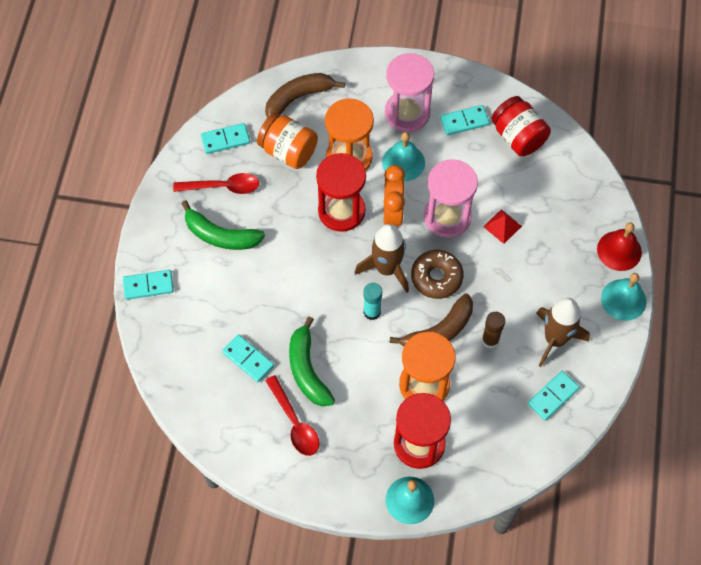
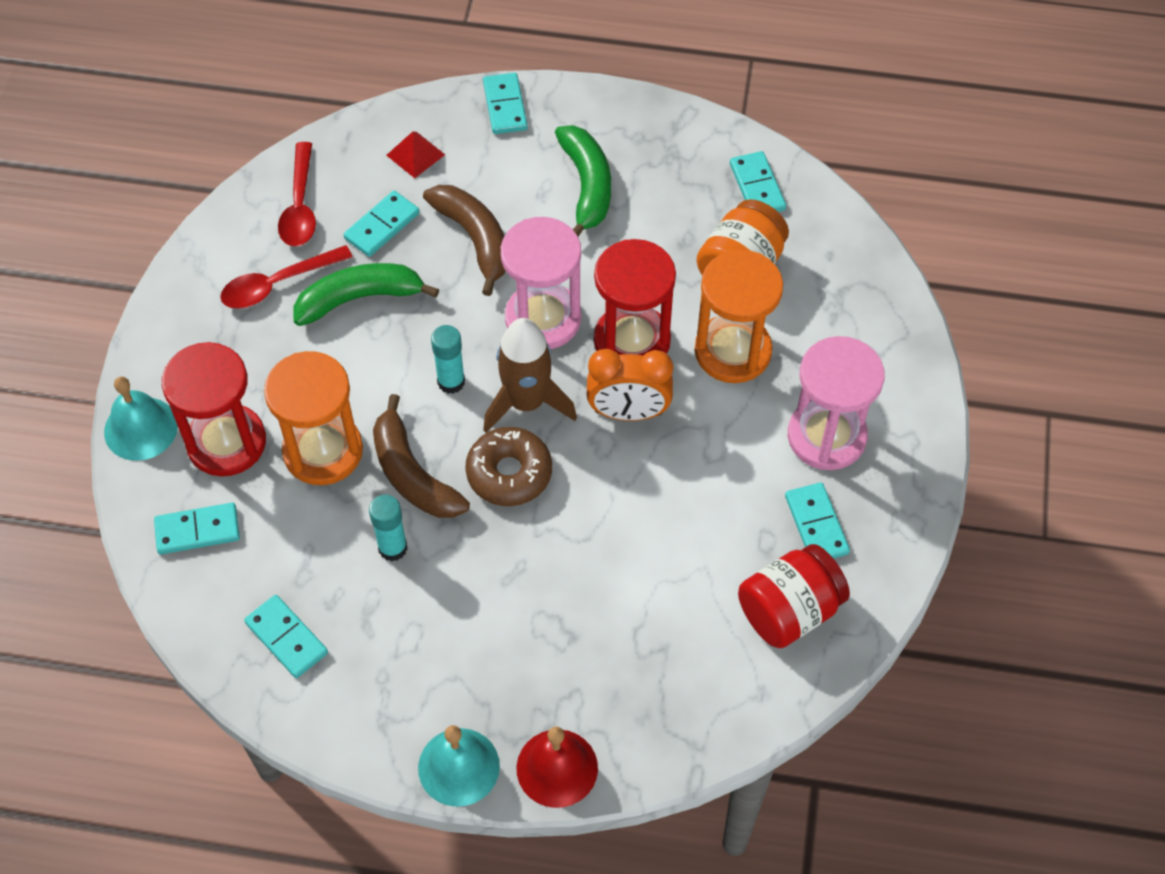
camera: 90 degrees right, 5 degrees down
red spoon [173,173,259,194] -> red spoon moved to [278,142,316,247]
green banana [181,200,265,250] -> green banana turned 150 degrees clockwise [555,125,611,236]
brown banana [265,73,345,118] -> brown banana moved to [423,185,506,296]
turquoise bell [382,132,425,181] -> none
pink hourglass [424,159,478,238] -> pink hourglass moved to [501,217,581,349]
brown glue stick [482,312,505,349] -> turquoise glue stick [369,495,408,562]
red pyramid [483,209,522,244] -> red pyramid moved to [386,131,445,178]
brown rocket [536,298,590,367] -> none
none -> turquoise domino [154,502,240,554]

